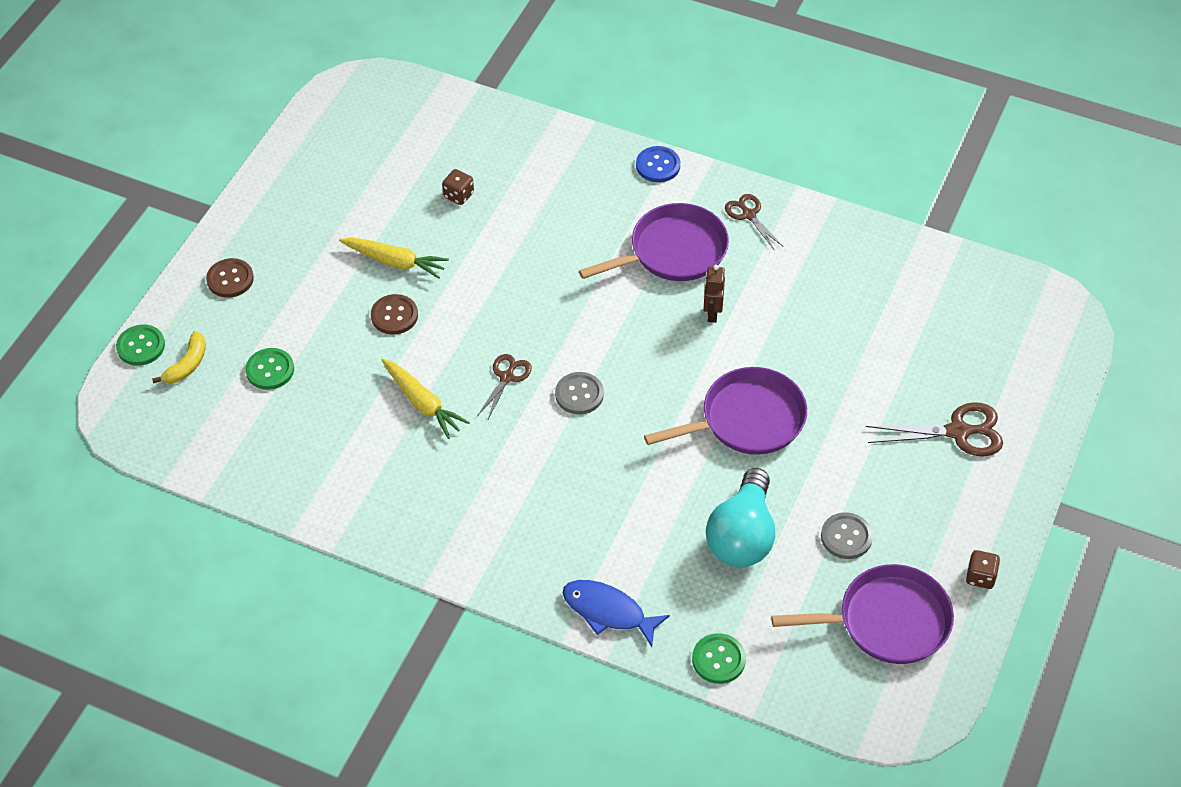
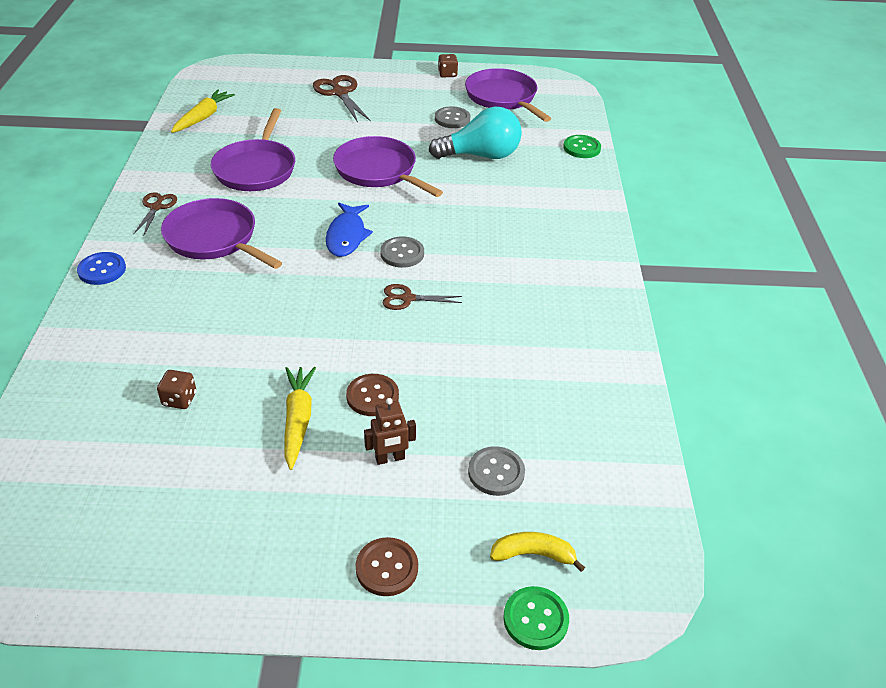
camera: 115 degrees left, 10 degrees down
green button [245,348,294,390] -> grey button [468,446,525,496]
yellow carrot [382,359,470,439] -> yellow carrot moved to [171,90,235,133]
blue fish [563,580,670,647] -> blue fish moved to [326,202,373,257]
brown robot [704,265,725,323] -> brown robot moved to [364,398,416,465]
brown scissors [725,194,783,249] -> brown scissors turned 150 degrees clockwise [133,192,177,236]
none -> purple pan [211,108,295,191]

